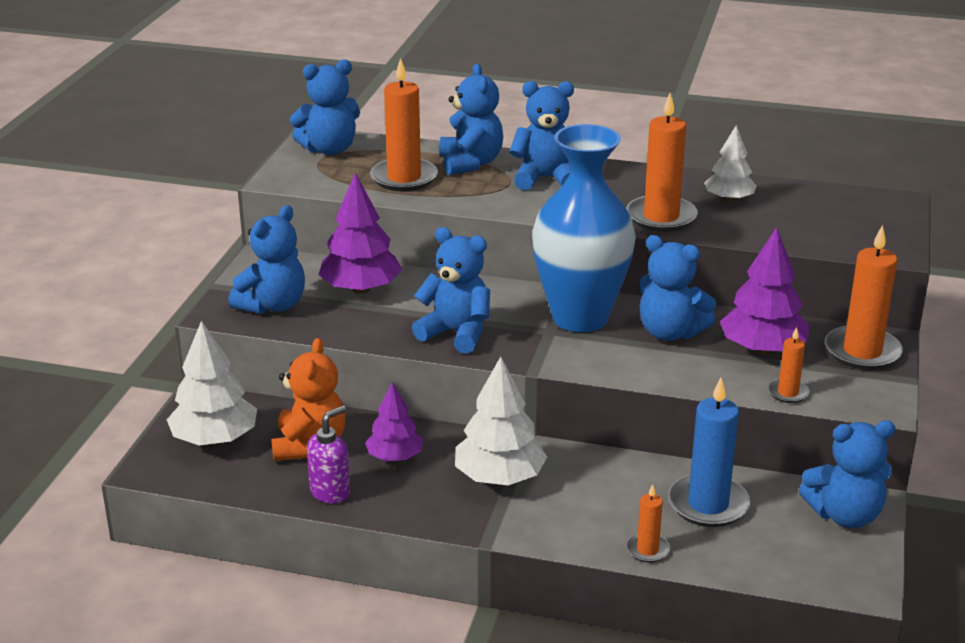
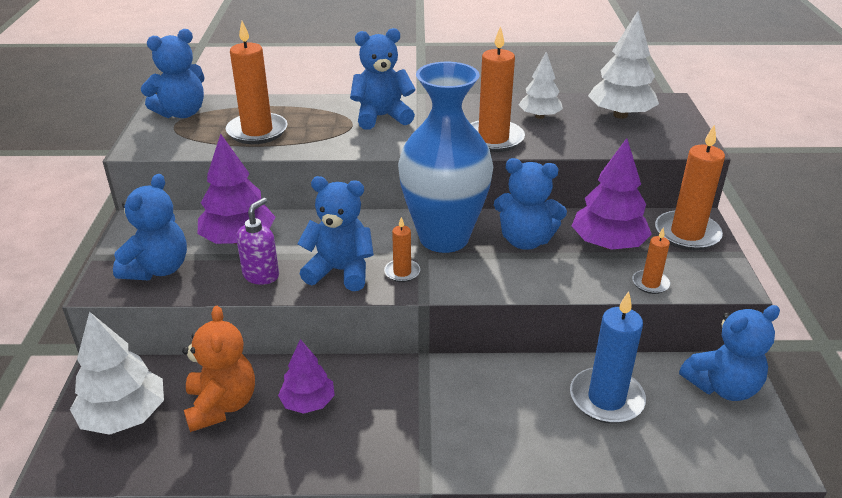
camera: 15 degrees left, 5 degrees up
purple soap dispenser [307,406,350,504] -> purple soap dispenser moved to [236,198,279,285]
blue teddy bear [439,64,503,175] -> none
white tree [455,357,547,485] -> white tree moved to [588,11,659,119]
orange candle [626,484,670,563] -> orange candle moved to [384,217,420,282]

